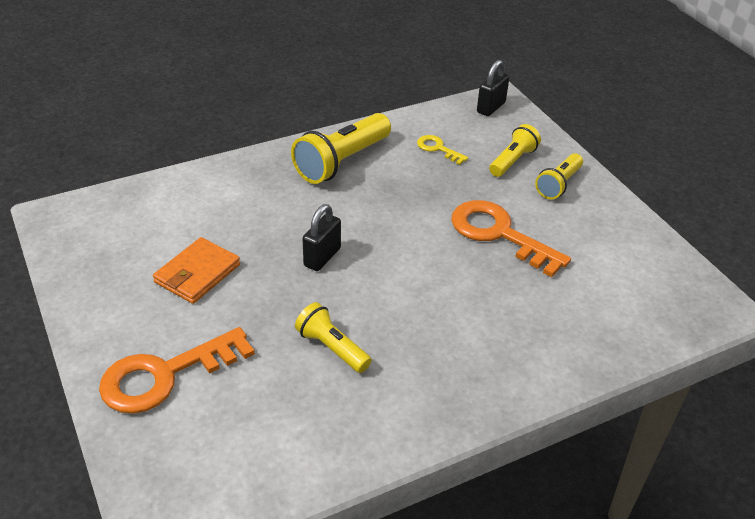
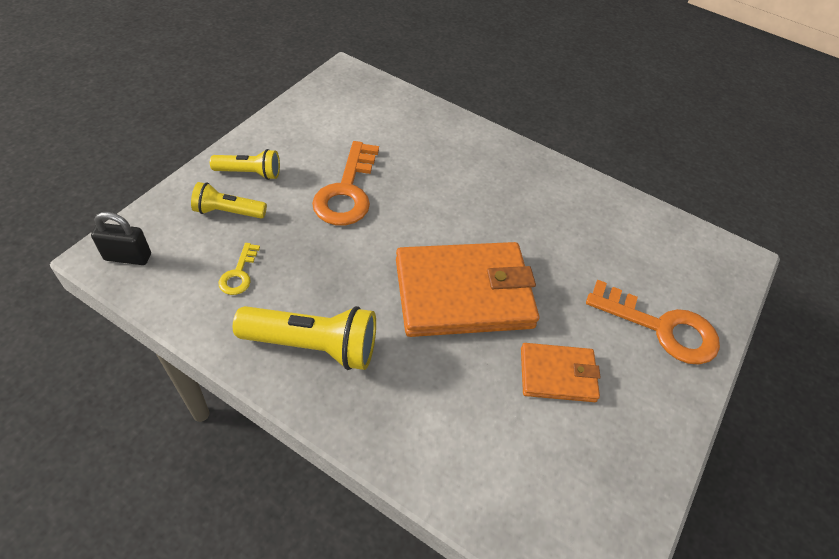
camera: 125 degrees left, 10 degrees up
yellow flashlight [295,302,372,373] -> none
black padlock [302,204,341,271] -> orange wallet [396,242,539,337]

